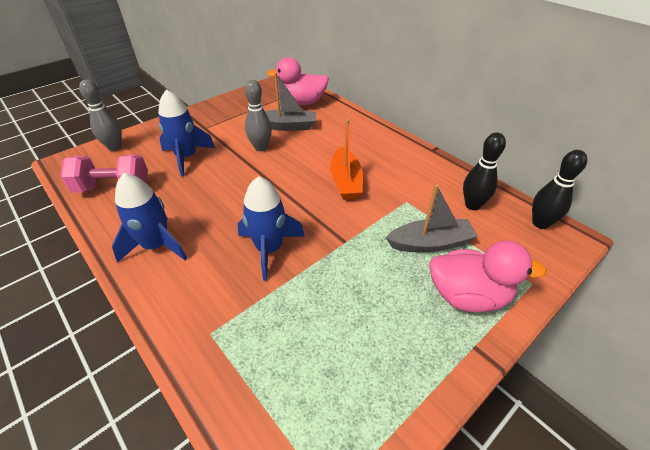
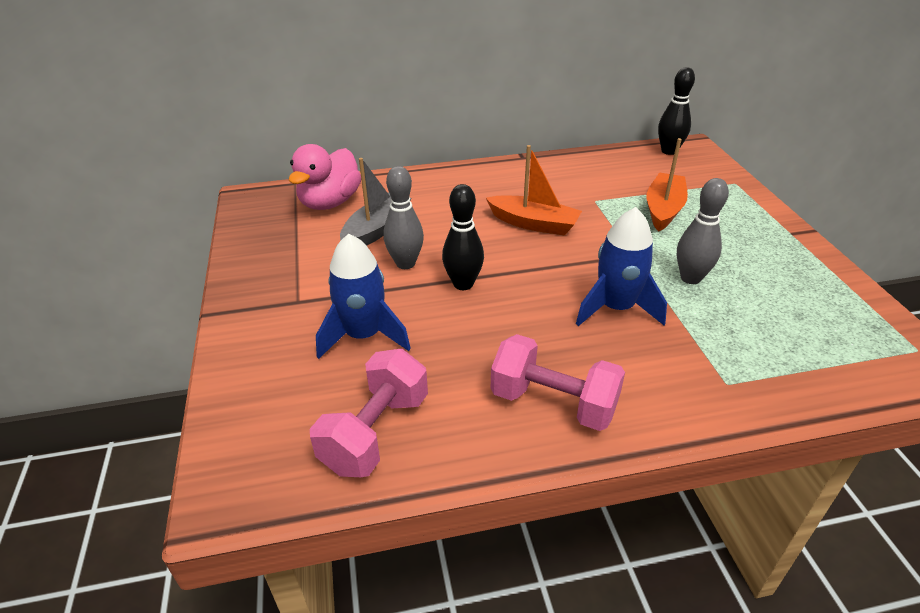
camera: 60 degrees left, 5 degrees down
grey bowling pin [79,80,122,151] -> grey bowling pin moved to [677,178,729,284]
blue rocket [112,173,187,263] -> pink dumbbell [491,334,625,431]
grey boat [385,184,478,253] -> orange boat [646,138,688,232]
pink duck [429,241,547,312] -> none
black bowling pin [463,132,506,210] -> black bowling pin moved to [442,184,484,290]

